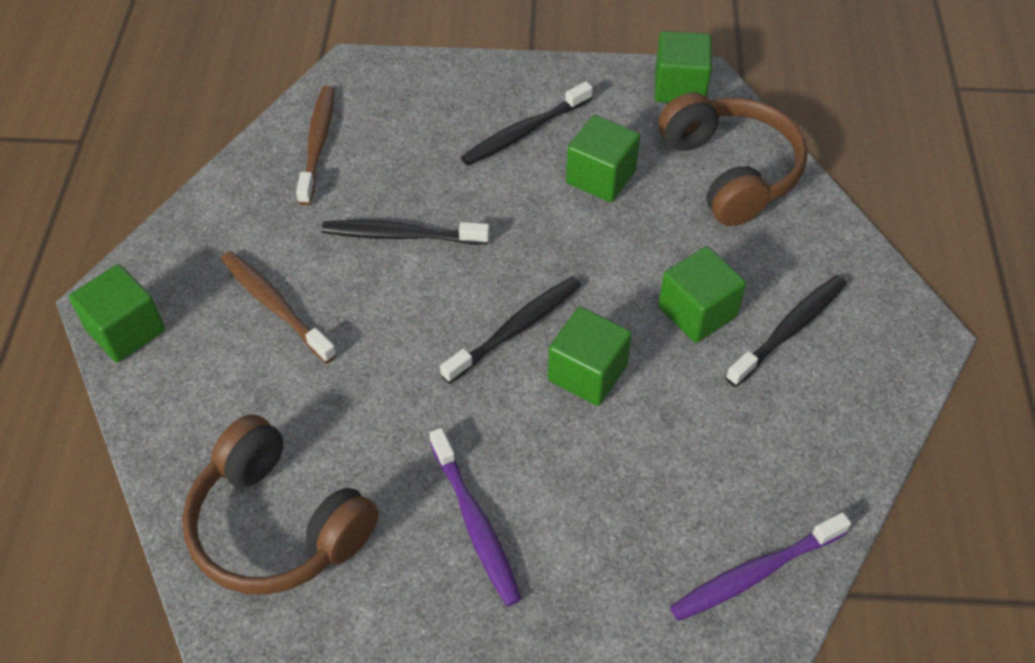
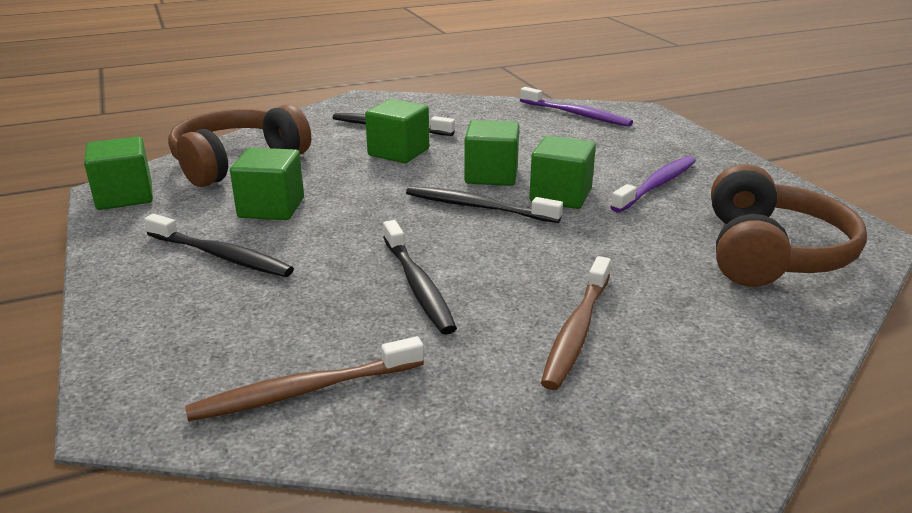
camera: 115 degrees left, 25 degrees down
green cube [69,264,165,362] -> green cube moved to [529,136,596,209]

